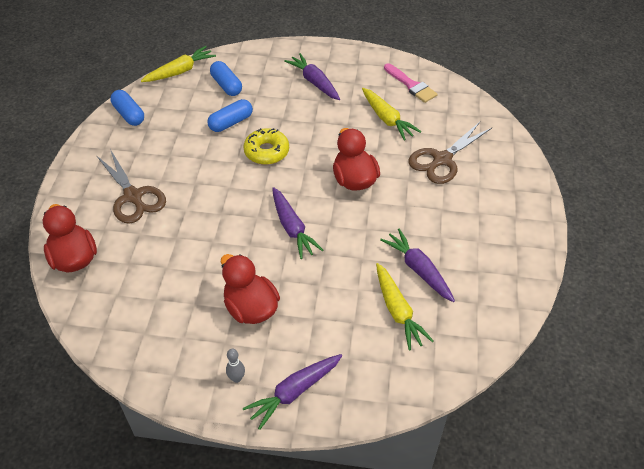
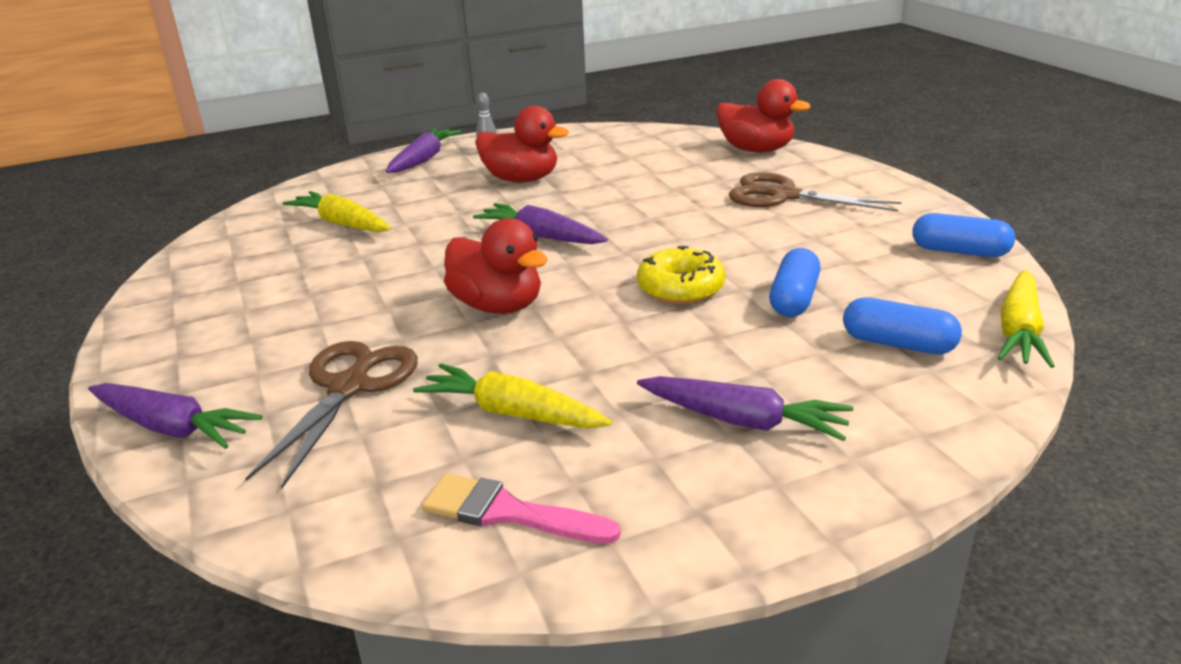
camera: 150 degrees right, 20 degrees down
purple carrot [380,228,455,302] -> purple carrot moved to [88,383,262,449]

